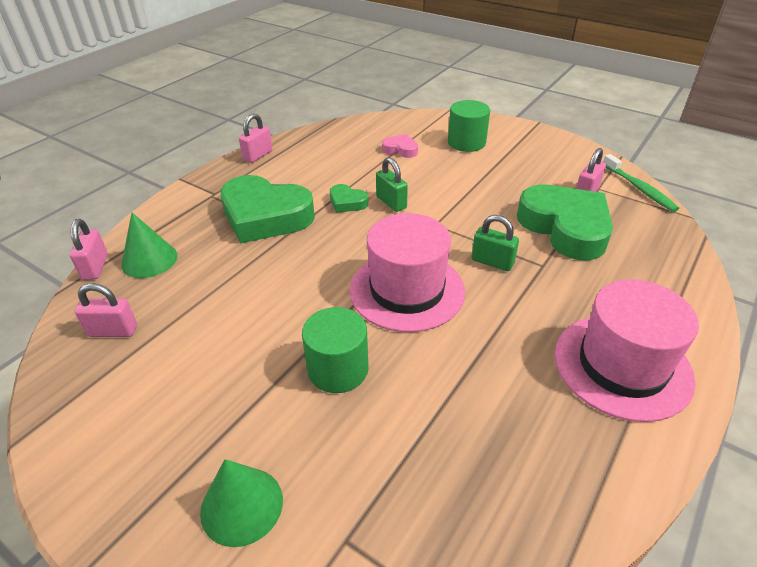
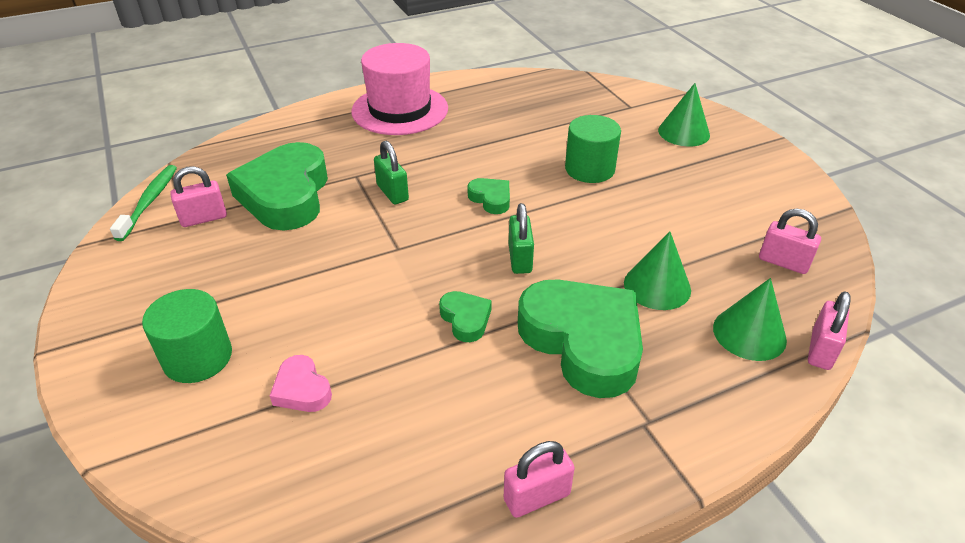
camera: 150 degrees left, 0 degrees up
pink hat [349,213,465,332] -> green heart [467,178,510,214]
green padlock [376,157,408,212] -> green padlock moved to [509,203,534,274]
none -> green cone [624,232,691,310]

